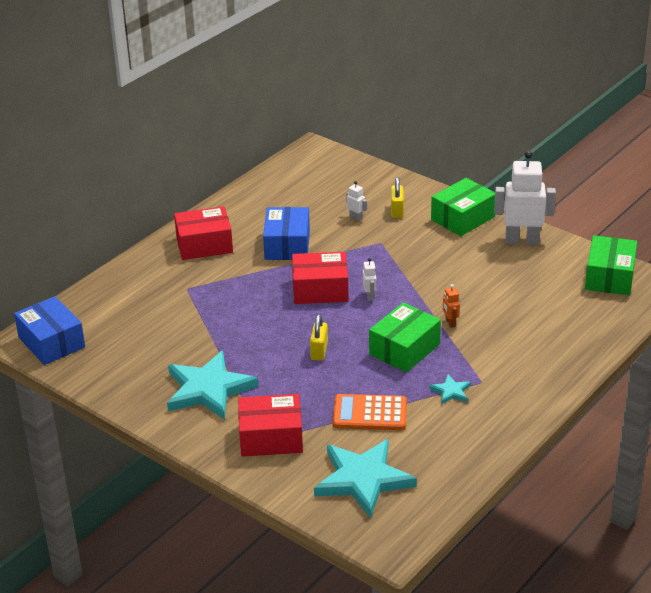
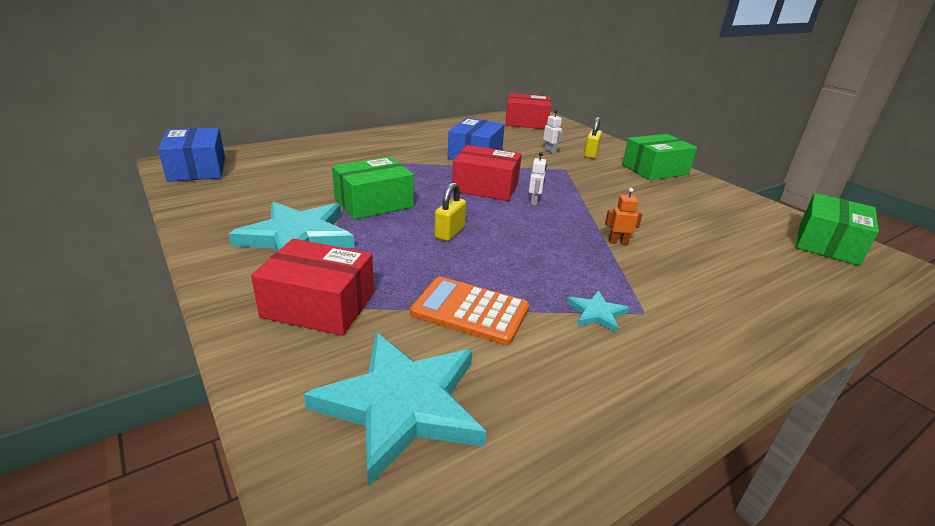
camera: 15 degrees right, 5 degrees down
red box [174,206,233,260] -> red box moved to [505,93,551,129]
green box [369,302,441,372] -> green box moved to [332,157,414,220]
orange robot [443,284,460,328] -> orange robot turned 90 degrees clockwise [605,188,643,245]
white robot [494,151,556,245] -> none

